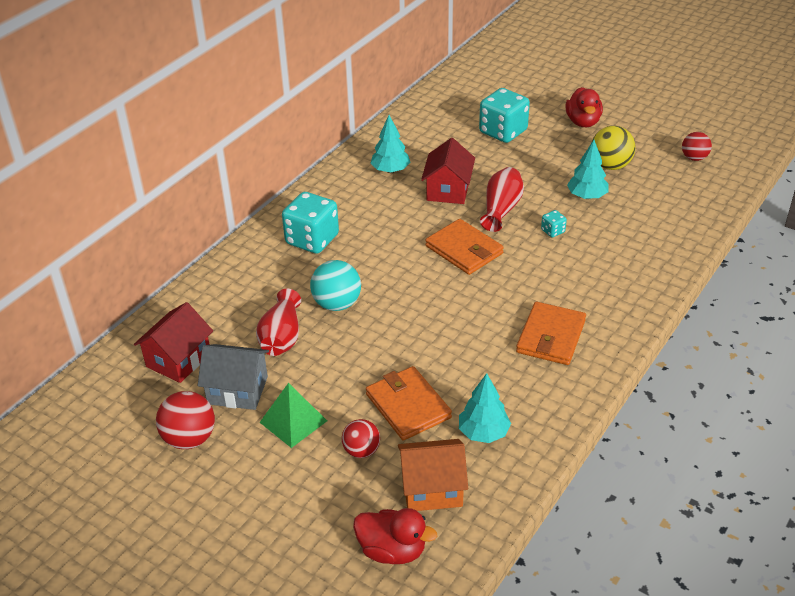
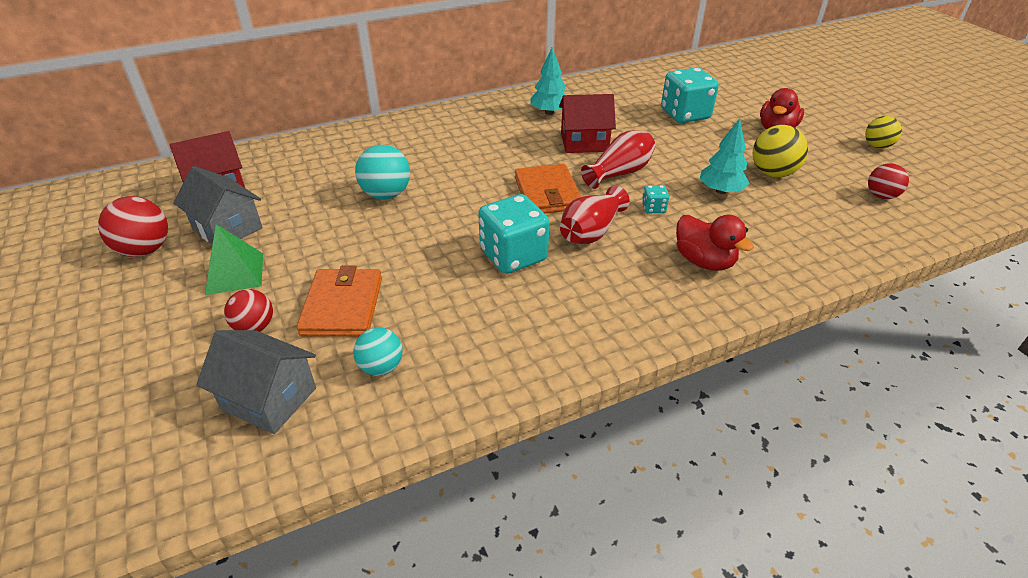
camera: 30 degrees right, 0 degrees up
red vase [256,289,301,356] -> red vase moved to [560,186,630,244]
turquoise dice [282,192,339,254] -> turquoise dice moved to [478,194,550,274]
red duck [353,508,437,564] -> red duck moved to [676,215,754,271]
orange house [398,439,468,511] -> grey house [196,330,316,434]
red house [421,138,475,204] -> red house turned 45 degrees clockwise [559,94,616,153]
turquoise tree [459,373,511,443] -> turquoise ball [353,327,403,376]
orange wallet [516,302,586,365] -> none
none -> yellow ball [865,116,902,149]

